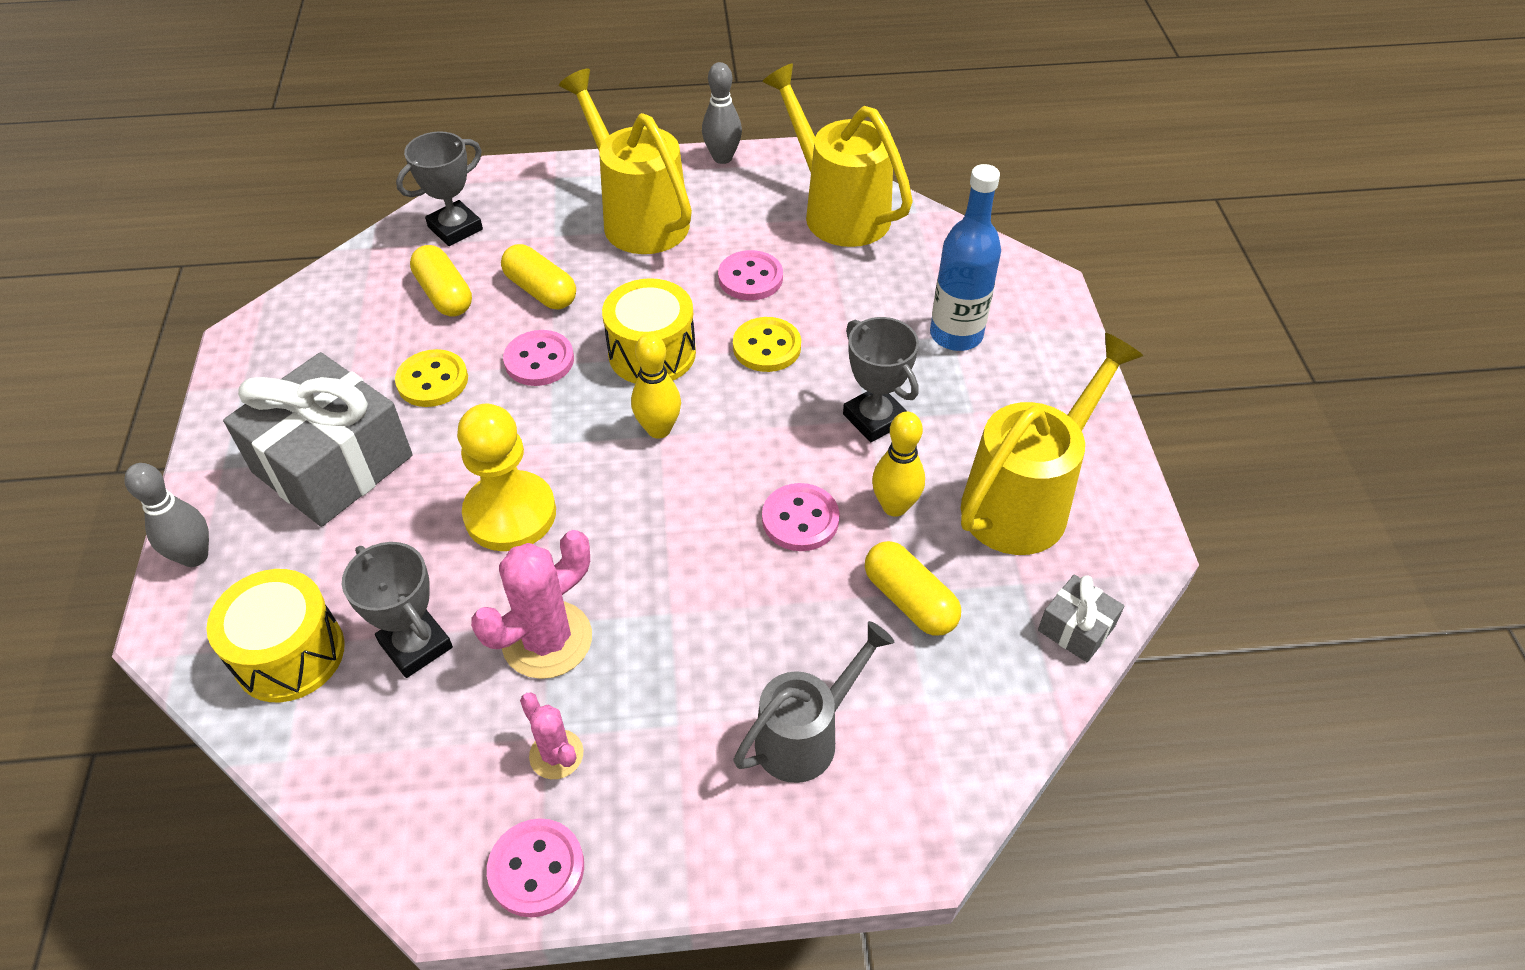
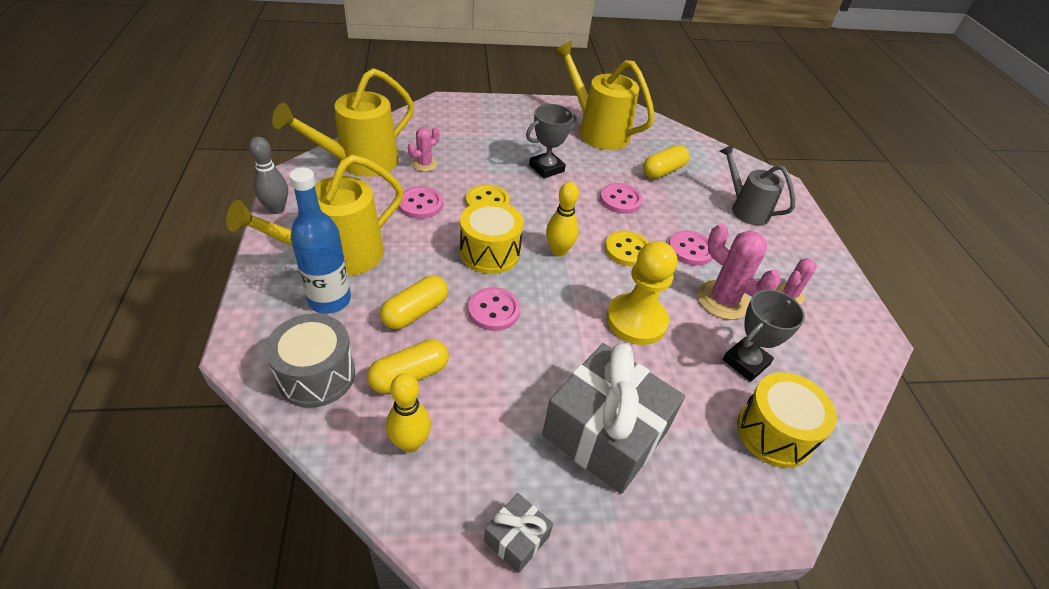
camera: 95 degrees left, 5 degrees down
grey bowling pin [124,463,209,567] -> none
yellow button [395,349,468,407] -> yellow button moved to [605,231,649,266]
grey trophy [396,131,483,246] -> grey drum [265,314,355,408]
pink button [487,818,584,917] -> pink button moved to [669,230,712,266]
yellow bowling pin [872,412,925,517] -> yellow bowling pin moved to [386,373,431,453]
blue bottle [930,164,1001,351] -> blue bottle moved to [289,168,351,314]
grey gift [1038,574,1124,662] -> grey gift moved to [484,493,553,573]
none -> pink cactus [408,127,439,172]

